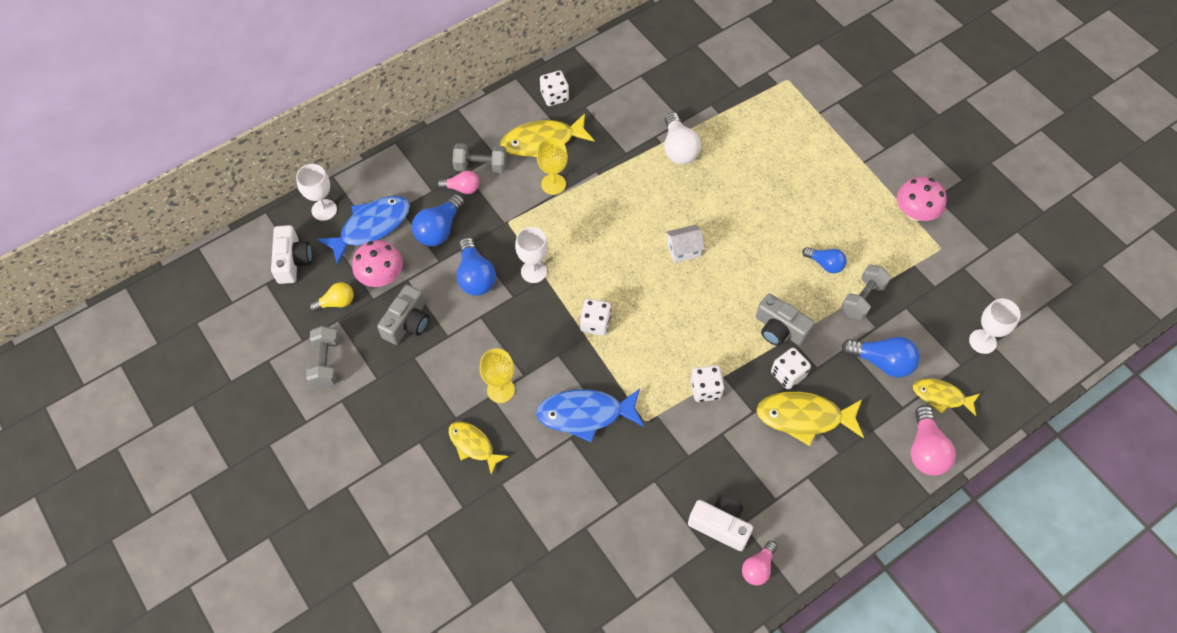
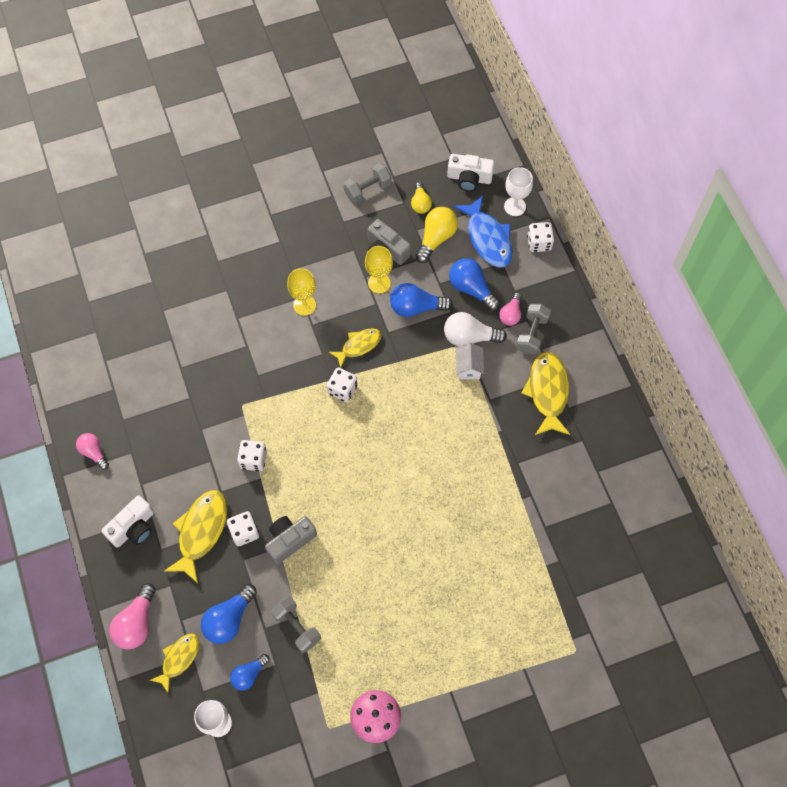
camera: 105 degrees right, 5 degrees up
grey dumbbell [306,326,340,388] -> grey dumbbell turned 45 degrees counterclockwise [344,163,392,203]
pink mushroom [352,240,403,287] -> yellow light bulb [415,207,458,263]
yellow fish [449,421,509,475] -> yellow fish moved to [329,328,381,368]
white goblet [515,227,548,283] -> none
blue fish [536,389,644,443] -> none
yellow goblet [537,138,568,195] -> yellow goblet moved to [365,246,393,293]
white dice [540,71,569,106] -> white dice moved to [527,222,554,252]
white light bulb [664,112,701,164] -> white light bulb moved to [444,312,507,346]
white house [666,225,705,263] -> white house moved to [456,343,484,379]
white camera [688,495,753,551] -> white camera moved to [102,495,154,548]
blue light bulb [802,247,847,273] -> blue light bulb moved to [230,654,269,691]
pink light bulb [911,405,956,476] -> pink light bulb turned 90 degrees counterclockwise [109,583,156,650]

